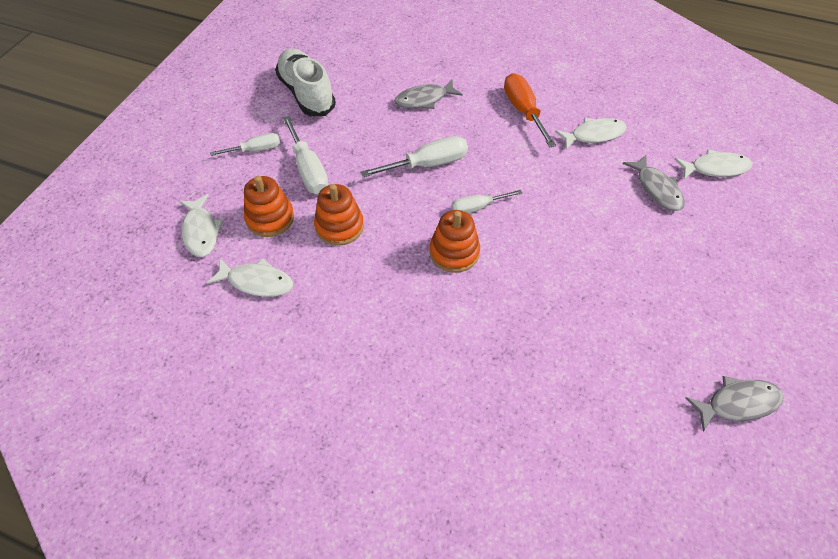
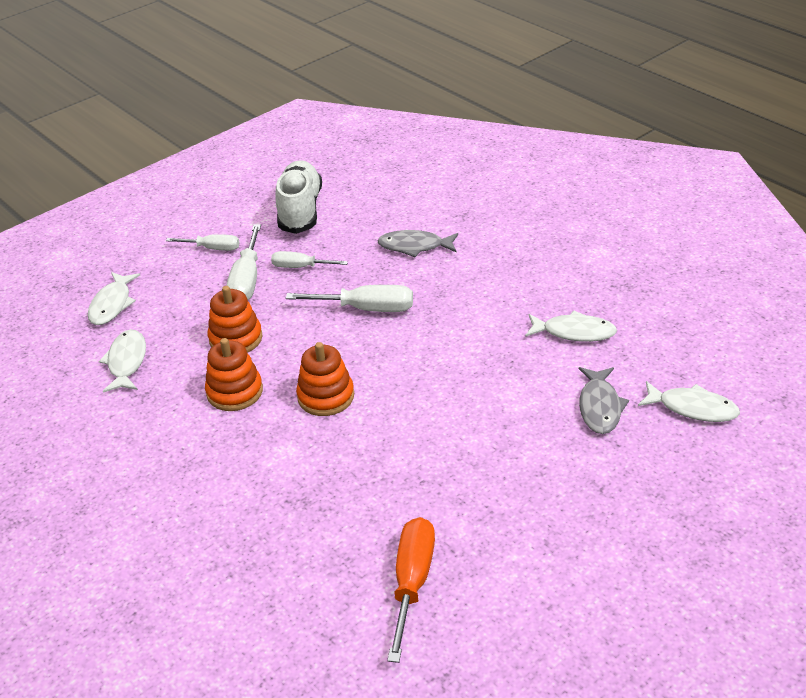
camera: 30 degrees right, 15 degrees down
white fish [207,258,293,297] -> white fish turned 135 degrees counterclockwise [99,329,146,393]
orange stacking toy [244,176,294,237] -> orange stacking toy moved to [205,338,263,411]
white screwdriver [451,190,522,213] -> white screwdriver moved to [271,251,348,268]
orange screwdriver [504,73,556,147] -> orange screwdriver moved to [387,517,435,663]
grey fish [685,376,784,432] -> none

